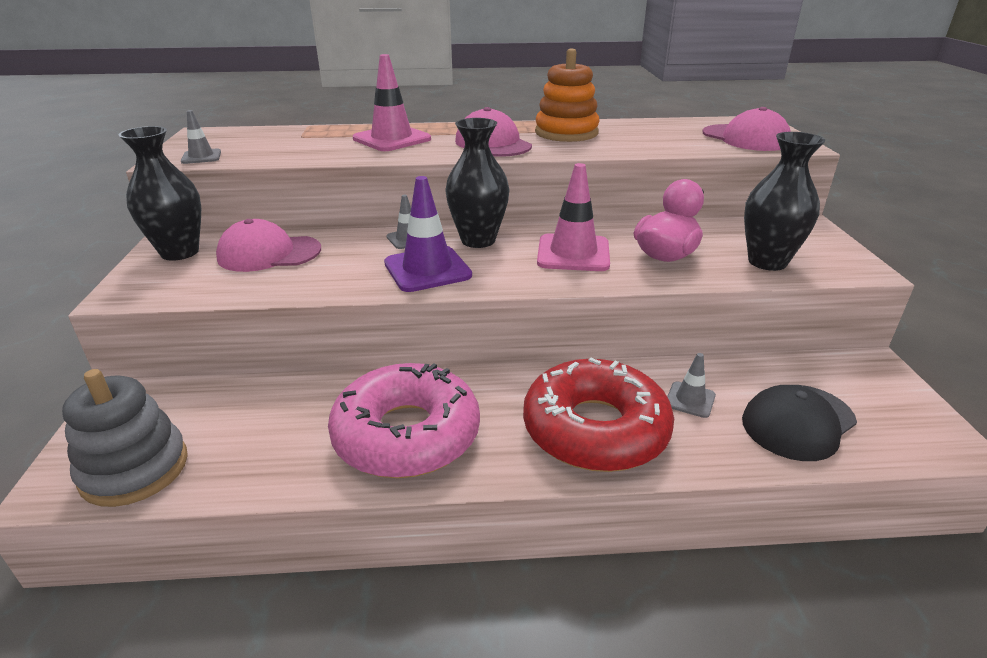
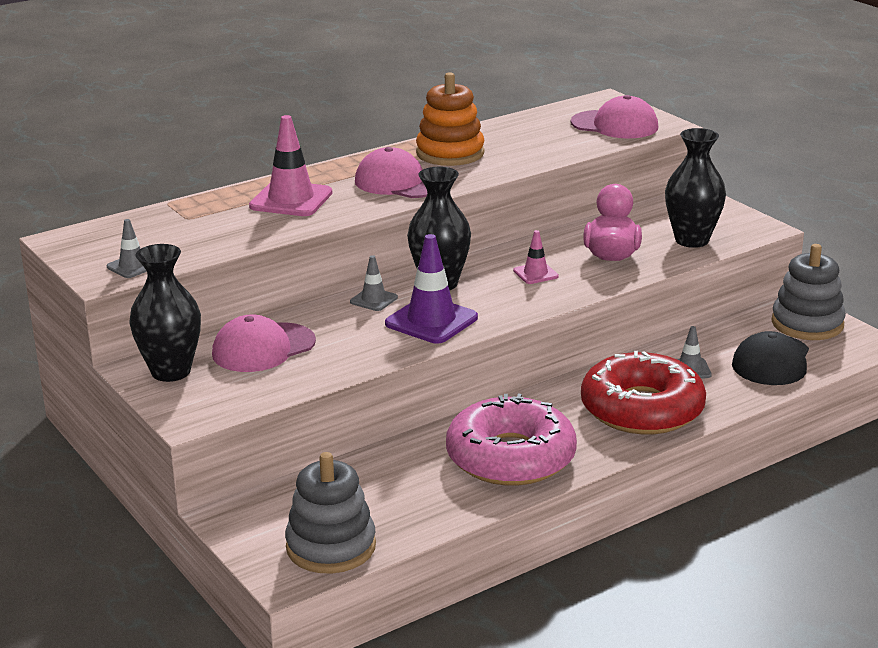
camera: 30 degrees left, 5 degrees down
pink traffic cone [537,163,610,271] -> pink traffic cone [513,230,559,284], size x0.53
none -> grey stacking toy [772,244,846,340]

